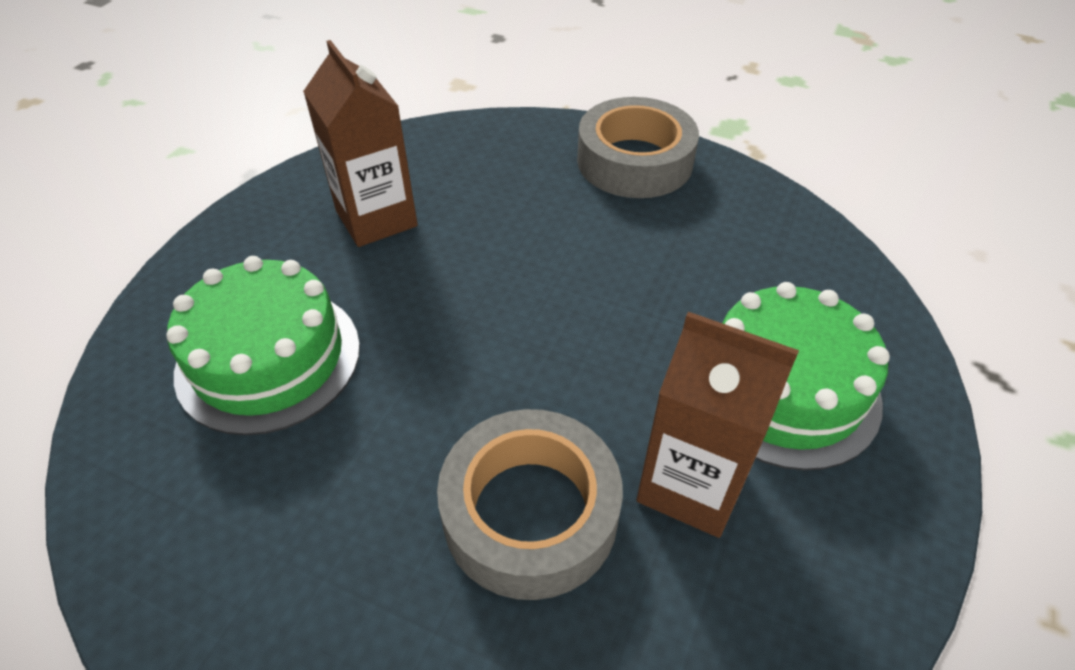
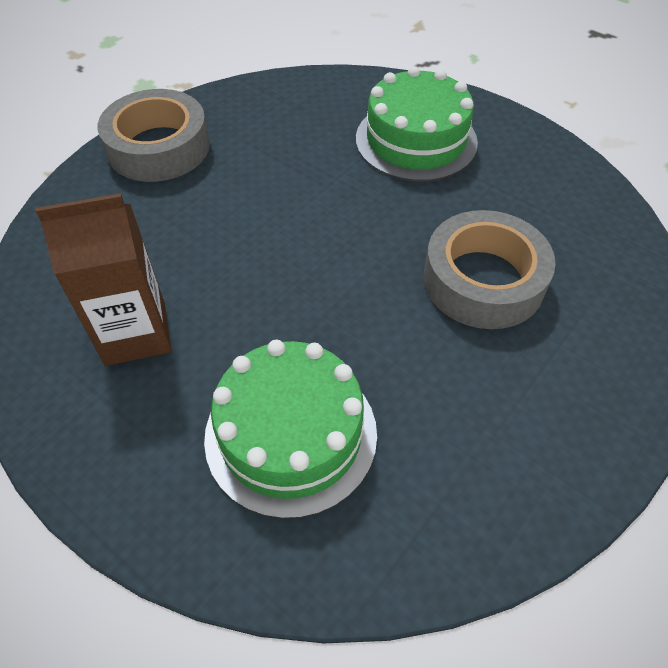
camera: 75 degrees left, 5 degrees up
brown carton [636,312,799,538] -> none

